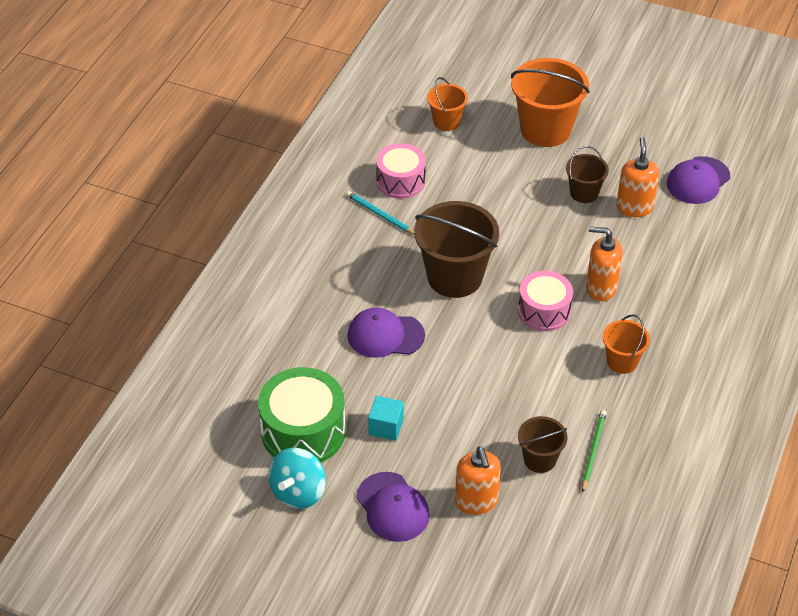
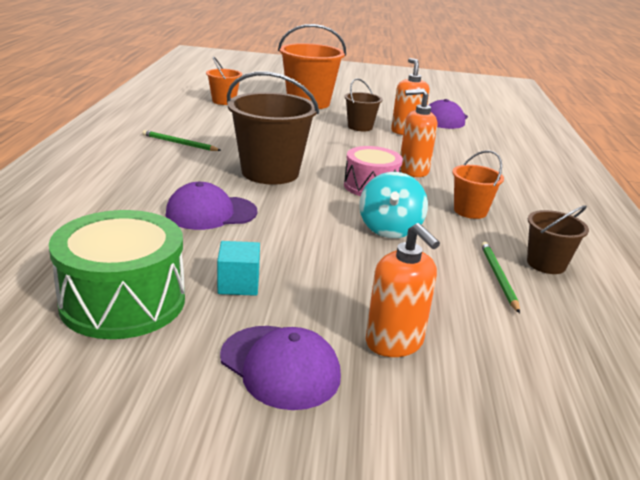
camera: 20 degrees left, 20 degrees down
turquoise spinning top [268,448,326,509] -> turquoise spinning top moved to [359,172,428,238]
turquoise pencil [346,191,415,235] -> green pencil [142,130,221,151]
pink drum [376,143,426,199] -> none
brown bucket [518,416,568,473] -> brown bucket moved to [527,205,589,274]

